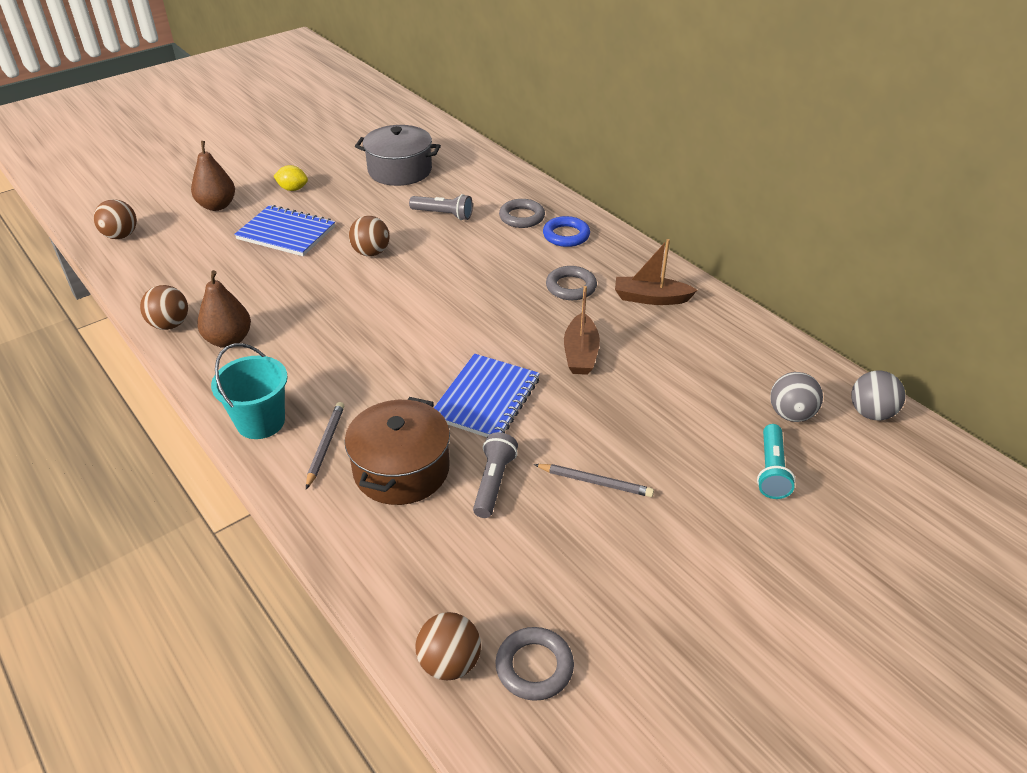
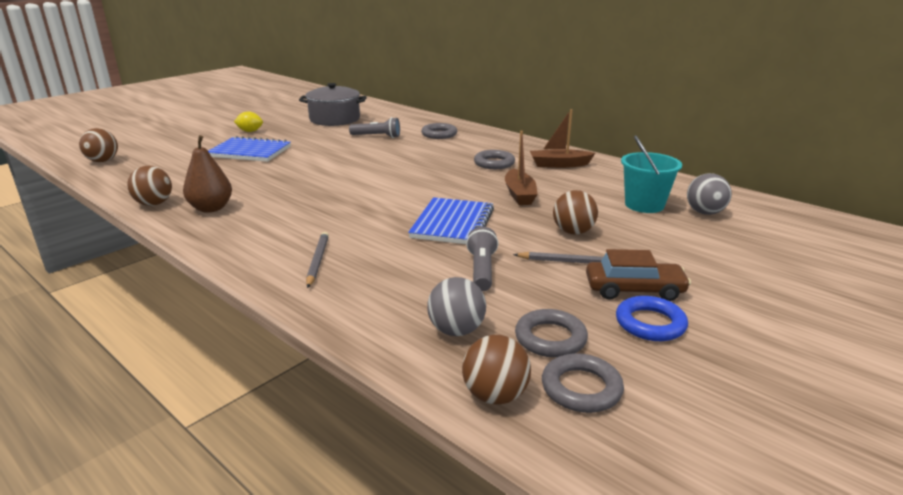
camera: 10 degrees left, 15 degrees down
brown pear [191,141,235,211] -> none
turquoise bucket [211,343,288,439] -> turquoise bucket moved to [621,135,682,213]
brown pot [345,397,450,505] -> none
brown ball [349,216,389,256] -> brown ball moved to [553,190,598,235]
blue ring [543,216,590,247] -> blue ring moved to [616,296,688,341]
turquoise flashlight [757,424,796,499] -> none
grey ball [851,371,905,420] -> grey ball moved to [427,277,486,336]
none -> grey ring [515,309,588,358]
none -> brown car [586,249,691,301]

